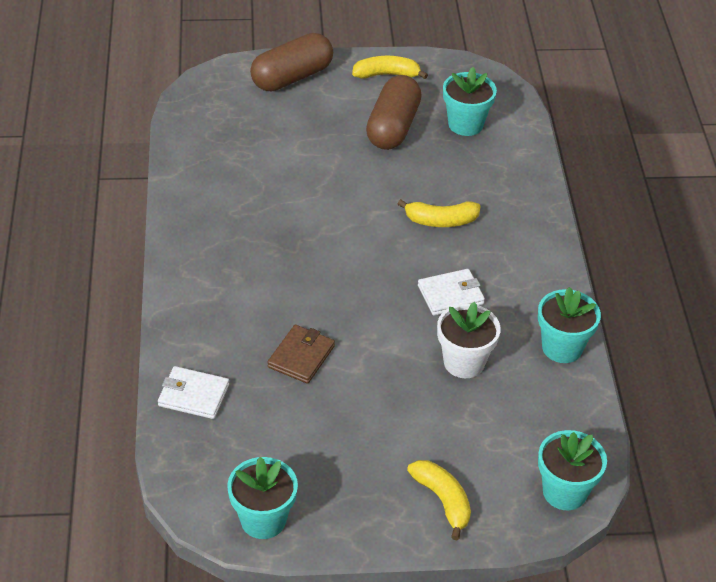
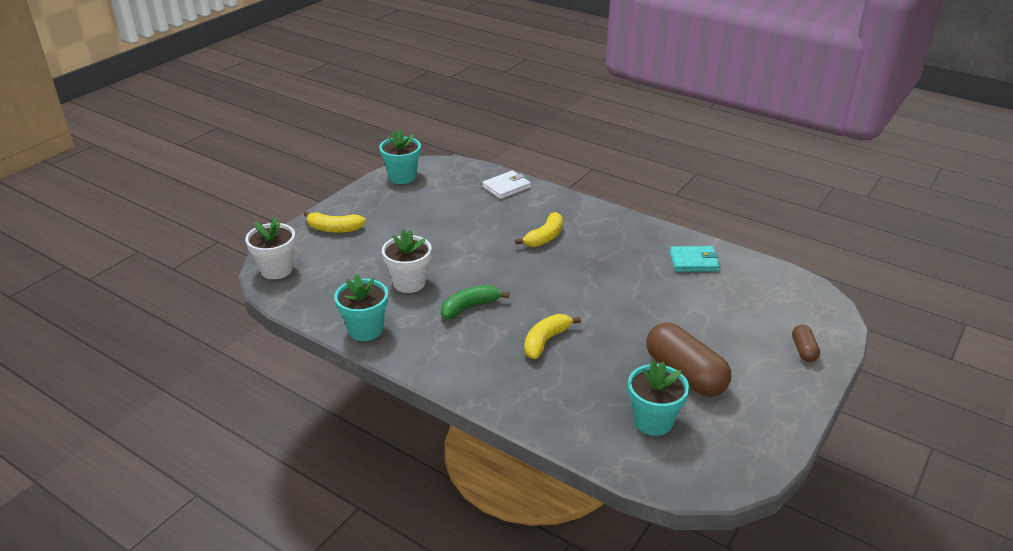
camera: 130 degrees right, 10 degrees down
brown capsule [250,33,333,92] -> brown capsule [792,325,820,362], size x0.49
brown wallet [267,325,335,384] -> none
yellow banana [352,56,428,79] -> yellow banana moved to [515,212,563,247]
white wallet [418,269,485,316] -> green banana [441,285,509,319]
turquoise flower pot [538,430,607,510] -> white flower pot [245,217,296,279]
none -> turquoise wallet [670,246,720,272]

